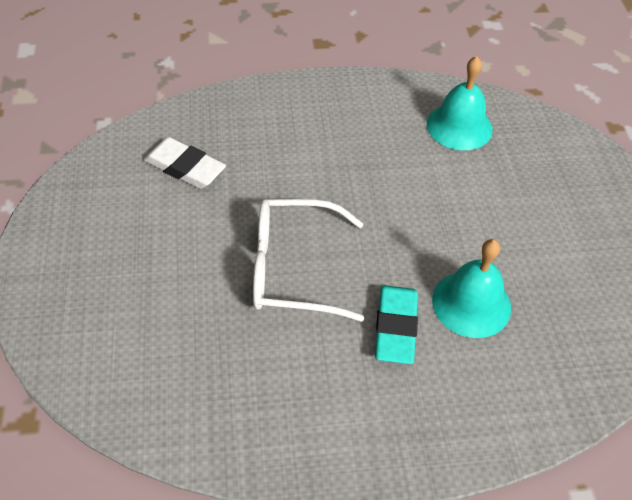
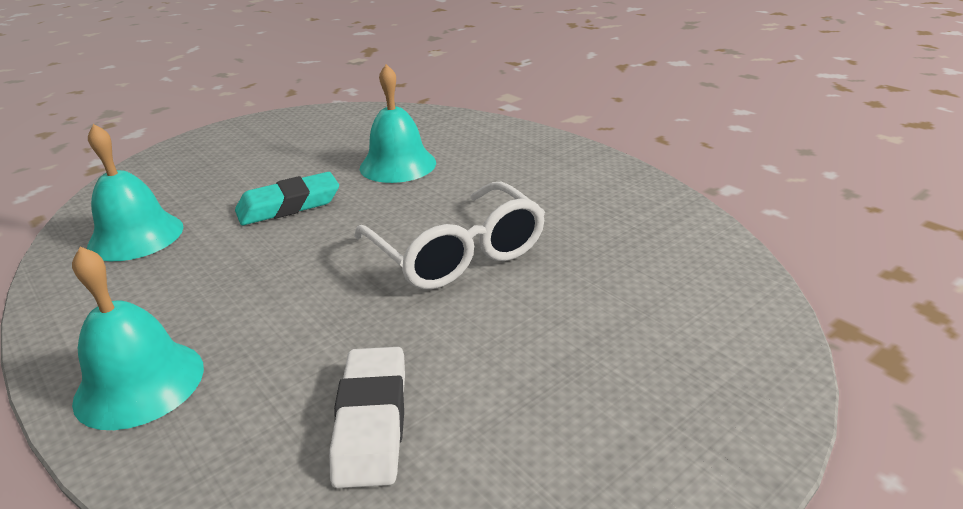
camera: 120 degrees left, 20 degrees down
turquoise eraser [375,285,418,364] -> turquoise eraser moved to [235,172,339,225]
none -> turquoise bell [72,247,204,430]

